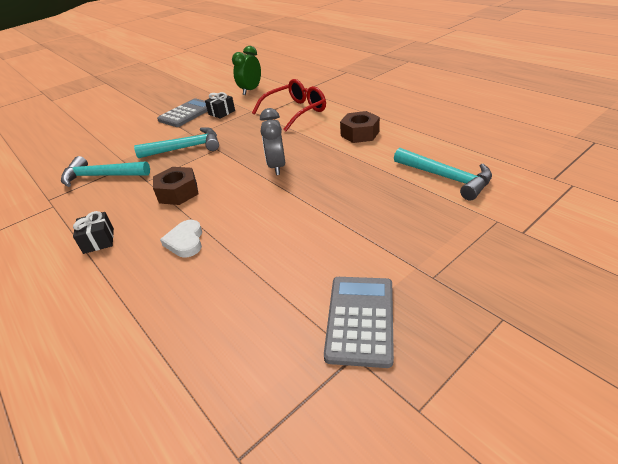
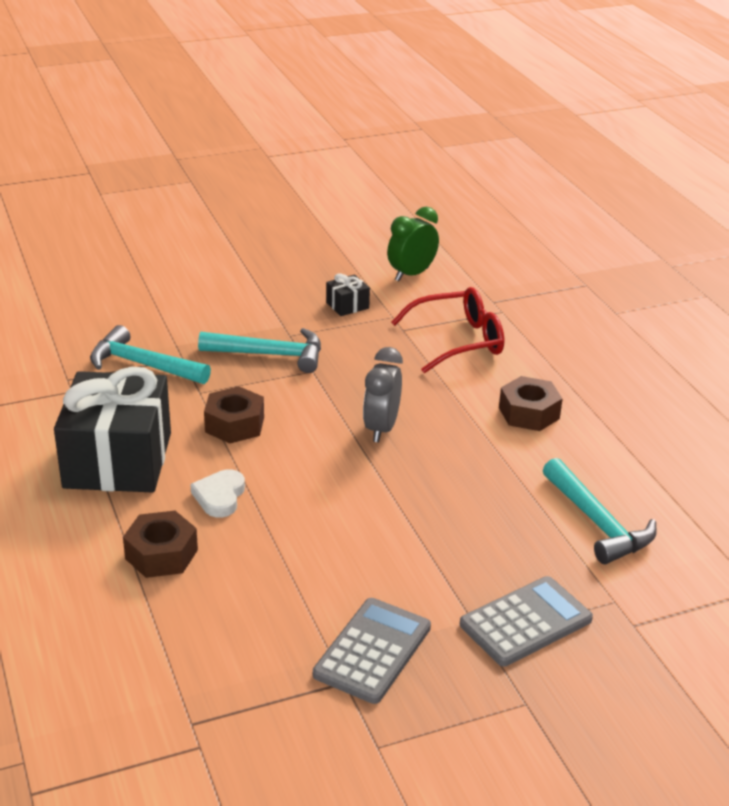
camera: 15 degrees right, 5 degrees down
black gift [73,211,114,254] -> black gift [54,367,171,492], size x2.49
grey calculator [157,98,208,127] -> grey calculator moved to [460,576,593,667]
none -> brown nut [123,511,198,578]

